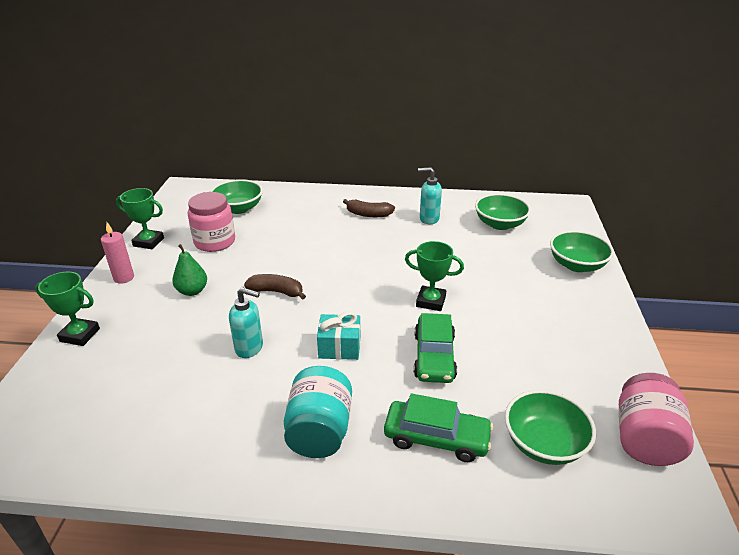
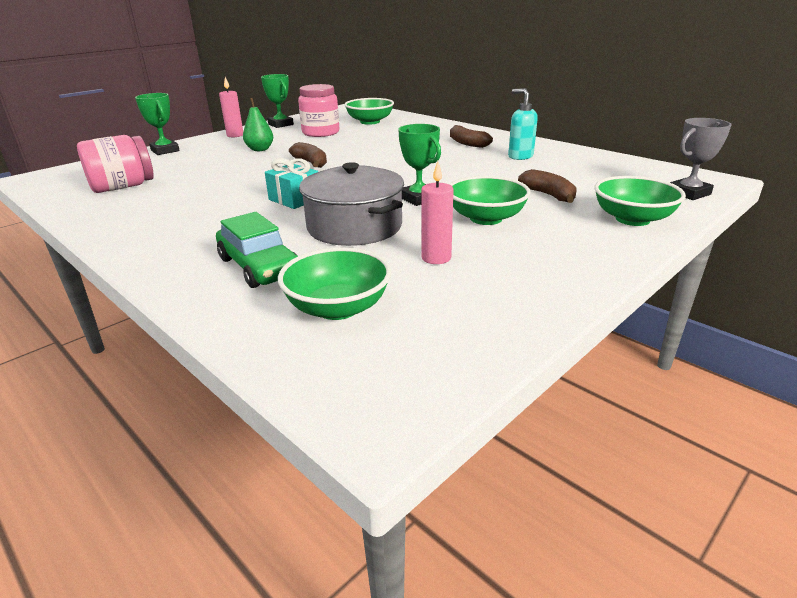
camera: 40 degrees right, 5 degrees down
turquoise soap dispenser [229,287,263,358] -> none
turquoise jar [284,366,352,458] -> none
green car [414,313,457,383] -> grey pot [299,162,404,246]
green bowl [475,194,531,230] -> green bowl moved to [449,176,531,225]
pink jar [619,373,694,466] -> pink jar moved to [77,135,154,193]
none -> pink candle [421,161,454,264]
none -> brown banana [518,169,577,203]
none -> grey trophy [670,118,732,200]

